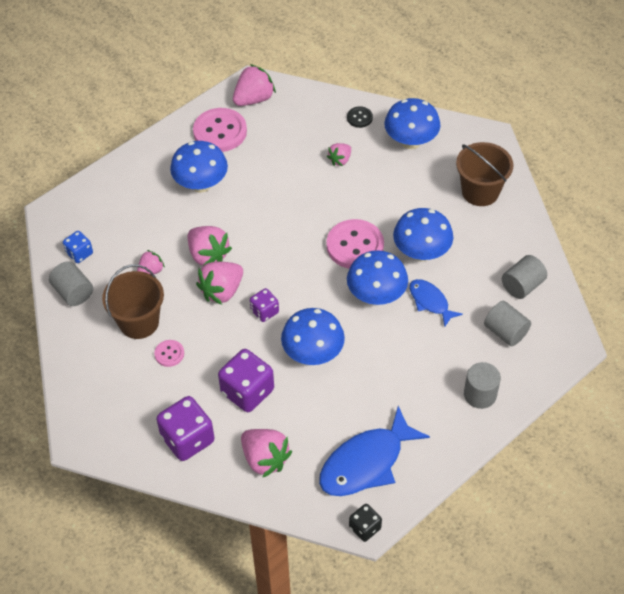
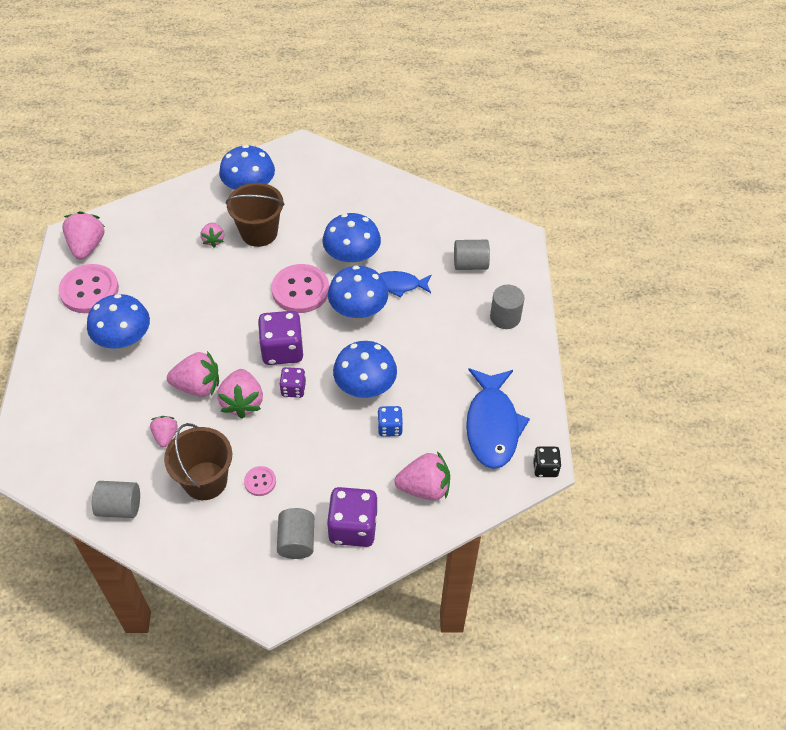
camera: 50 degrees left, 0 degrees up
blue dice [63,231,93,263] -> blue dice moved to [378,406,403,437]
purple dice [218,349,274,412] -> purple dice moved to [258,311,303,365]
black button [347,106,373,128] -> none
brown bucket [456,142,514,206] -> brown bucket moved to [226,183,285,247]
grey cylinder [502,255,547,299] -> grey cylinder moved to [277,508,314,559]

